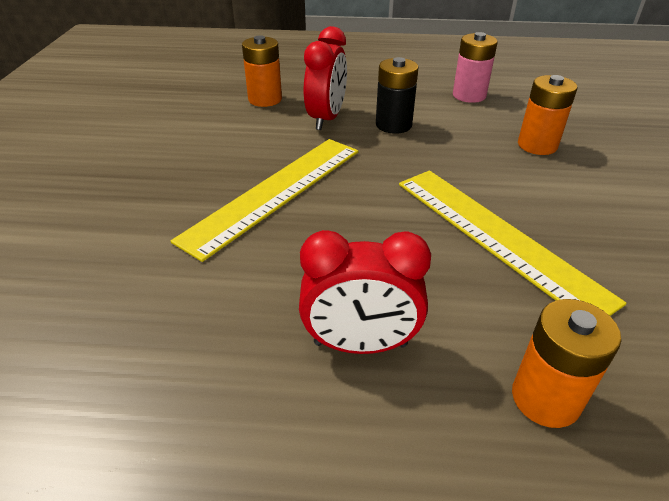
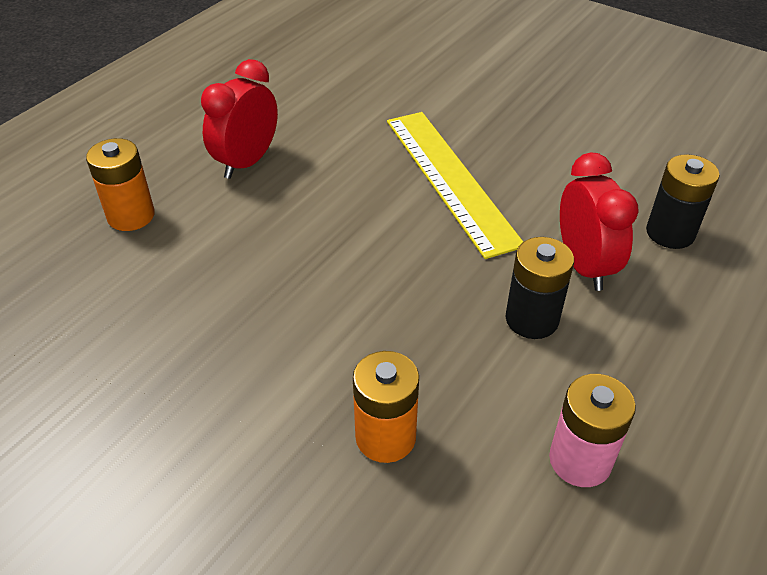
camera: 120 degrees right, 5 degrees up
orange battery [242,35,282,107] -> black battery [646,154,720,249]
red clock [304,26,347,130] -> red clock turned 150 degrees counterclockwise [560,153,639,291]
yellow ruler [399,170,626,316] -> none

